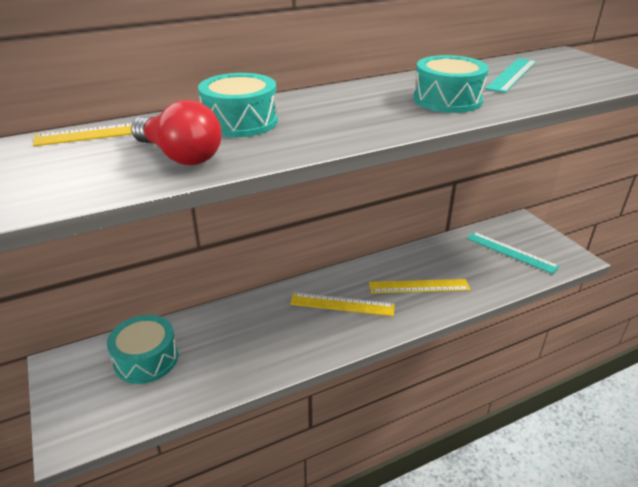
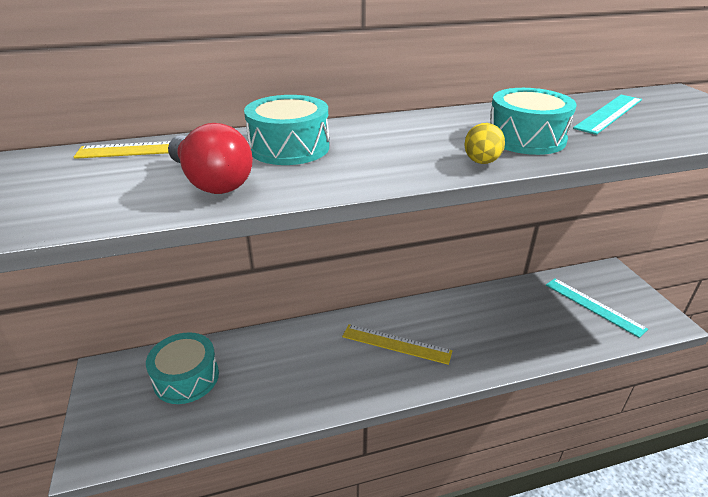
camera: 10 degrees right, 0 degrees up
yellow ruler [369,279,470,293] -> none
none -> yellow egg [464,123,505,164]

